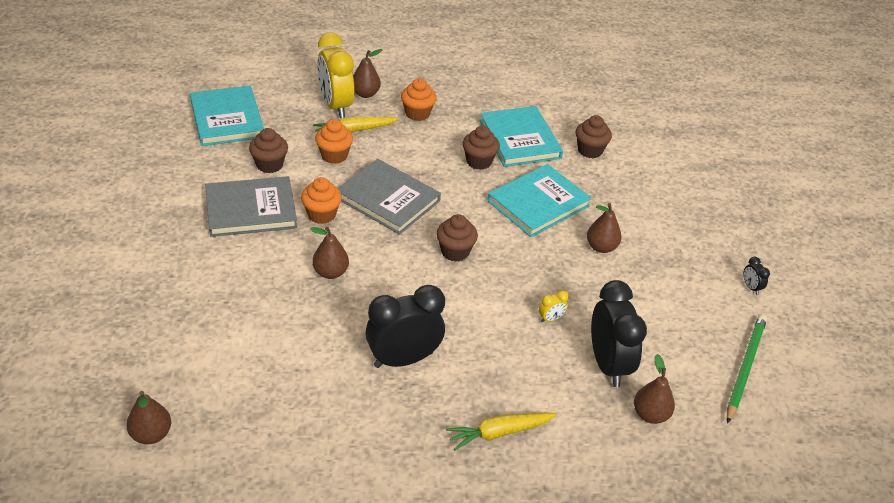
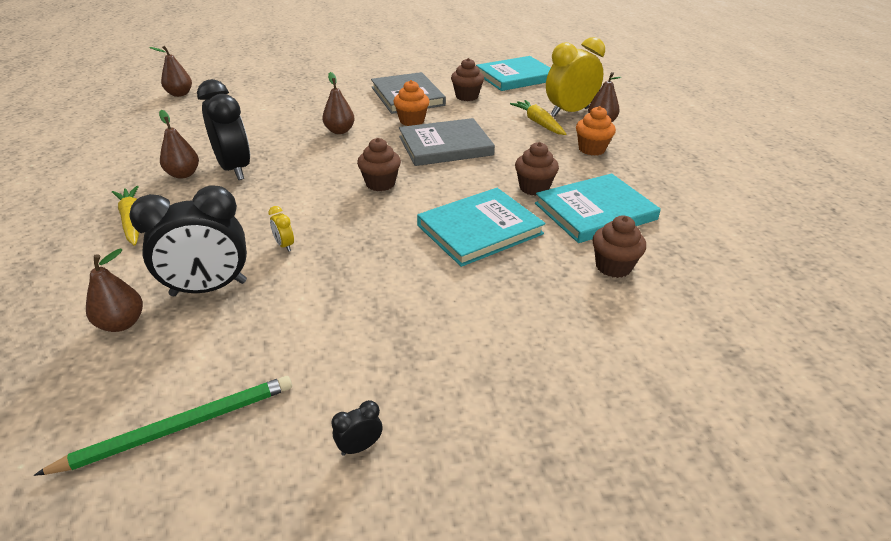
camera: 85 degrees right, 5 degrees down
orange cupcake [315,119,353,164] -> none
grey book [338,159,441,235] -> grey book turned 45 degrees clockwise [399,118,495,166]
turquoise book [487,164,592,237] -> turquoise book turned 75 degrees counterclockwise [417,188,546,267]
brown pear [587,203,622,253] -> brown pear moved to [159,110,199,179]
green pencil [727,314,767,424] -> green pencil turned 45 degrees counterclockwise [34,376,292,476]

